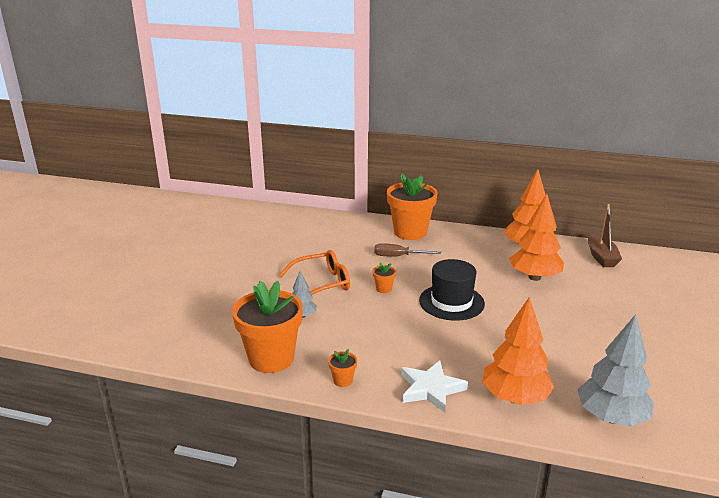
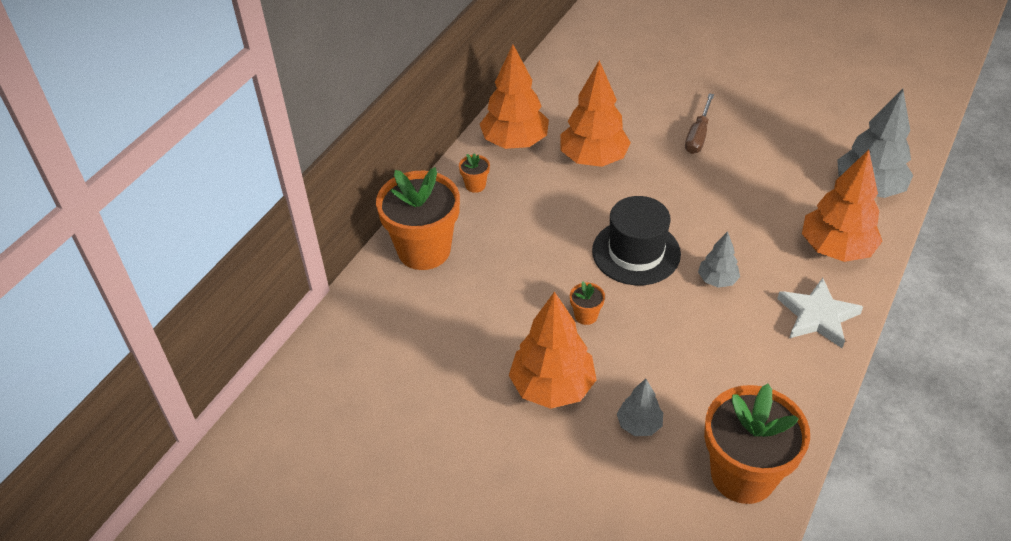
camera: 75 degrees left, 20 degrees up
orange glasses [279,250,350,295] -> orange tree [509,291,597,409]
orange flower pot [328,349,357,387] -> orange flower pot moved to [459,153,490,193]
brown screwdriver [374,243,441,256] -> brown screwdriver moved to [685,93,714,154]
brown boat [588,204,622,267] -> none
none -> grey tree [698,231,740,288]

